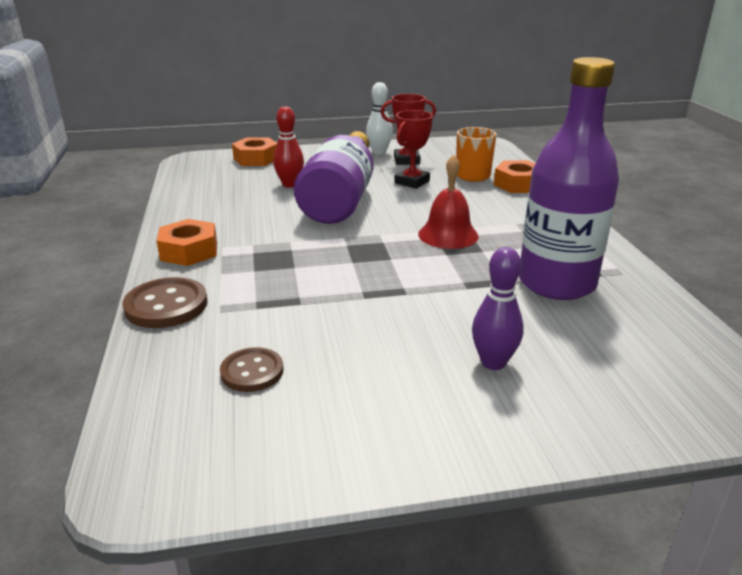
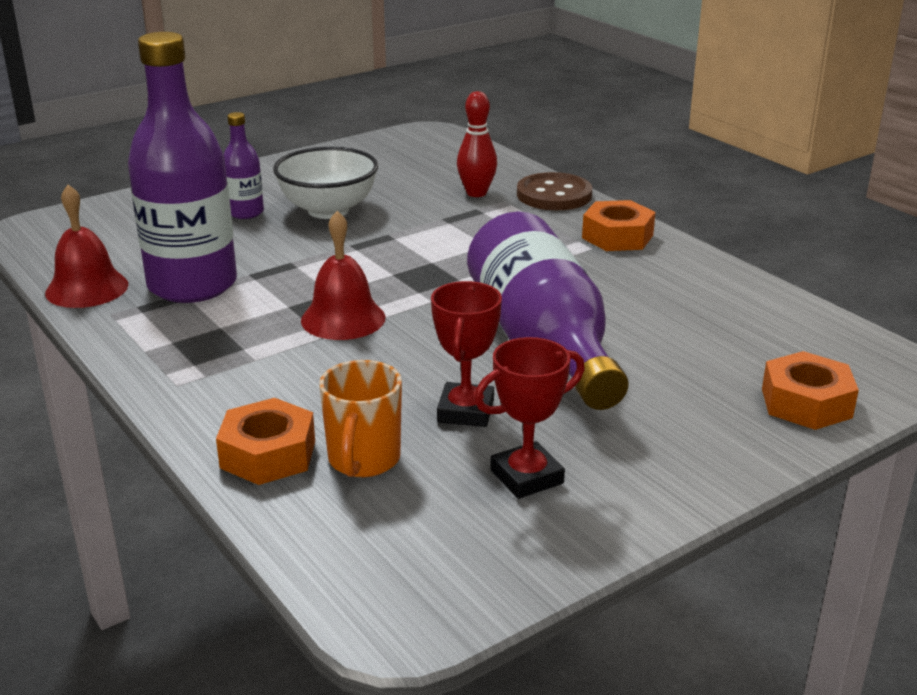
camera: 155 degrees right, 0 degrees up
brown button [220,347,283,392] -> none
red bowling pin [273,106,304,188] -> red bowling pin moved to [457,91,497,197]
white bowling pin [366,82,393,155] -> none
purple bowling pin [472,247,524,370] -> purple bottle [224,112,264,219]
none -> red bell [45,185,128,308]
none -> white bowl [273,147,378,219]

